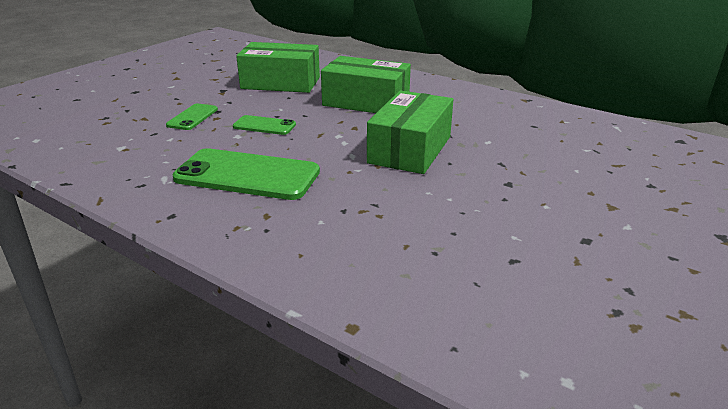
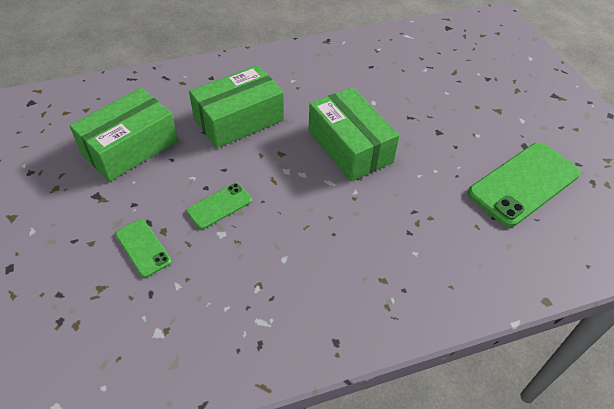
camera: 55 degrees left, 20 degrees up
green phone [173,148,320,200] -> green phone moved to [468,142,581,227]

